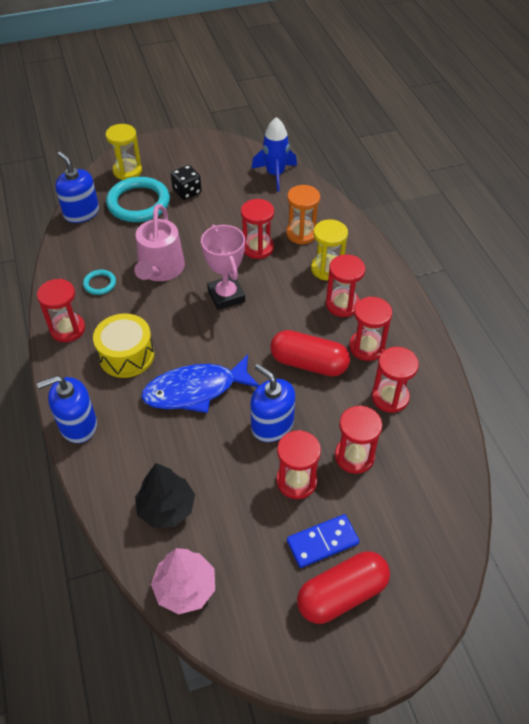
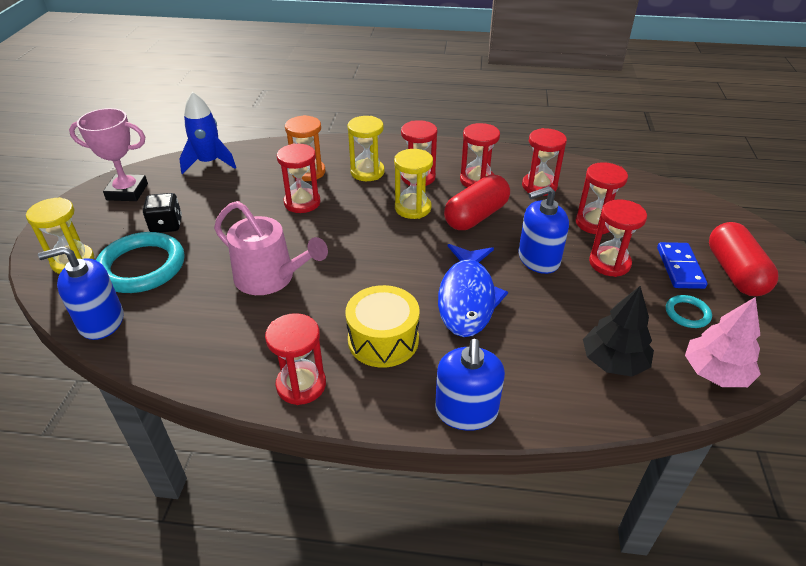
camera: 65 degrees left, 10 degrees down
turquoise ring [83,270,116,295] -> turquoise ring moved to [666,295,712,328]
pink trophy [201,225,245,310] -> pink trophy moved to [69,108,148,201]
none -> yellow hourglass [394,149,433,219]

